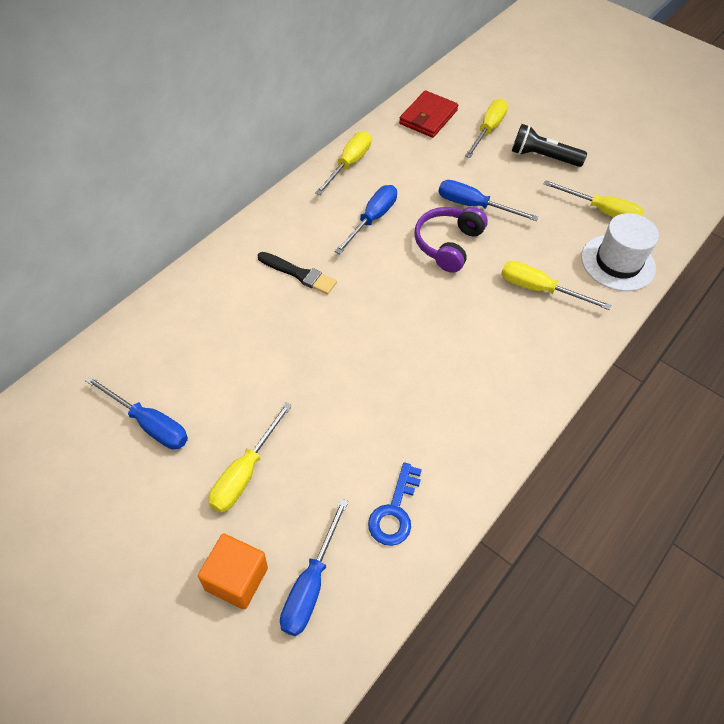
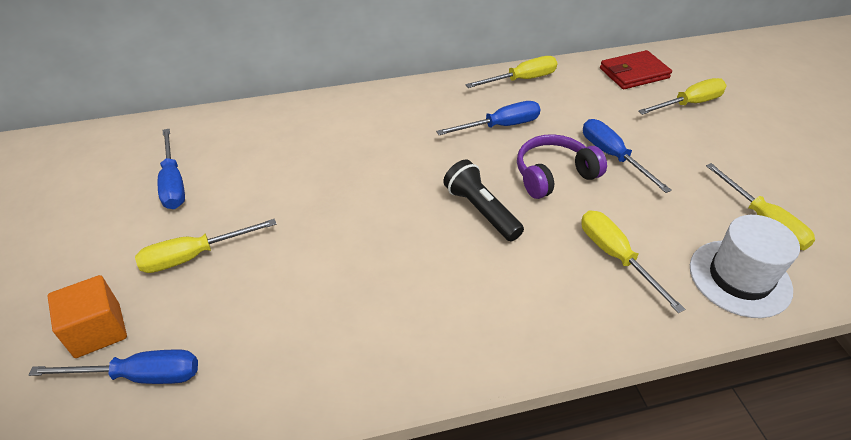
camera: 40 degrees right, 10 degrees down
black brush [258,252,337,295] -> none
blue screwdriver [280,498,348,636] -> blue screwdriver turned 150 degrees counterclockwise [29,349,198,384]
blue key [368,462,422,546] -> none
black flashlight [512,124,587,167] -> black flashlight moved to [443,159,524,241]

